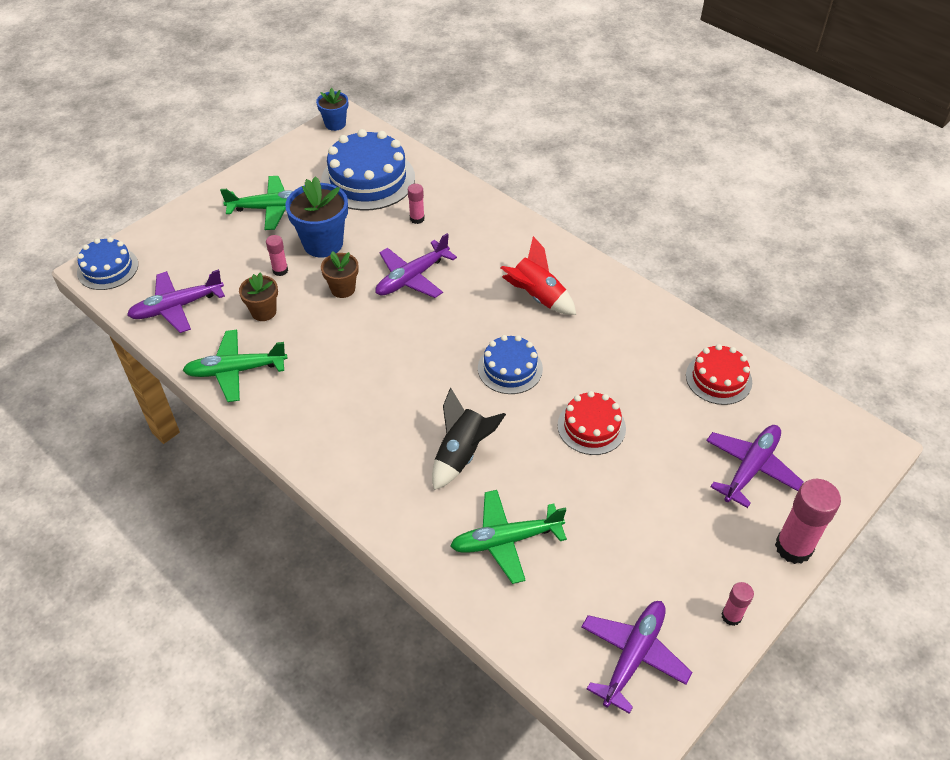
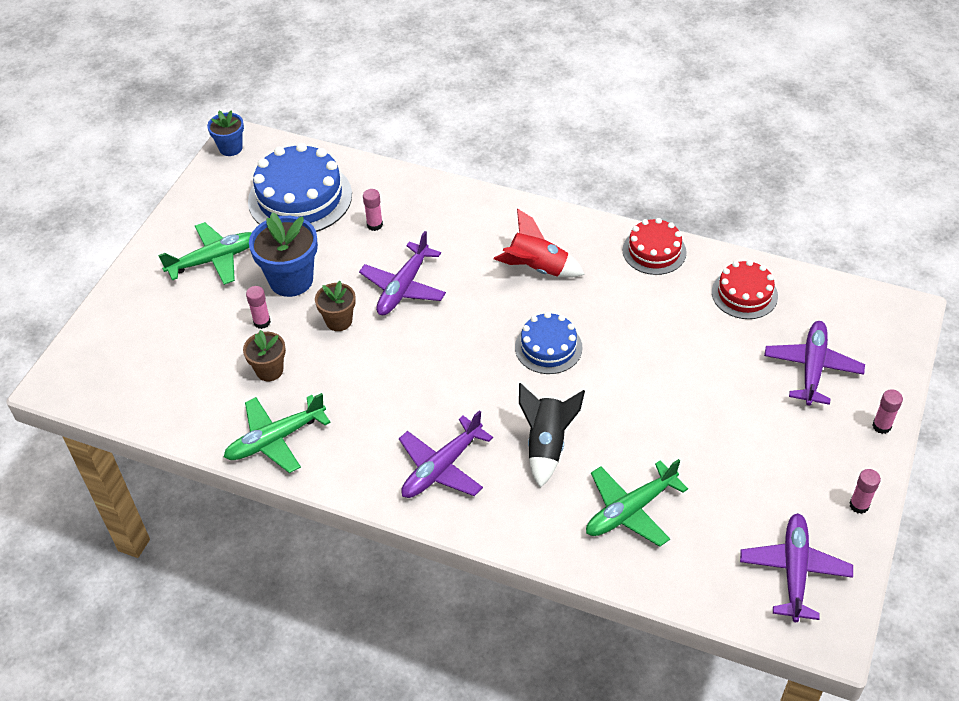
camera: 20 degrees left, 0 degrees up
blue cake [77,237,138,290] -> none
purple plane [127,269,225,333] -> purple plane moved to [399,410,493,498]
red cake [558,391,626,455] -> red cake moved to [623,218,686,275]
pink glue stick [775,479,841,564] -> pink glue stick [872,389,903,434], size x0.53

